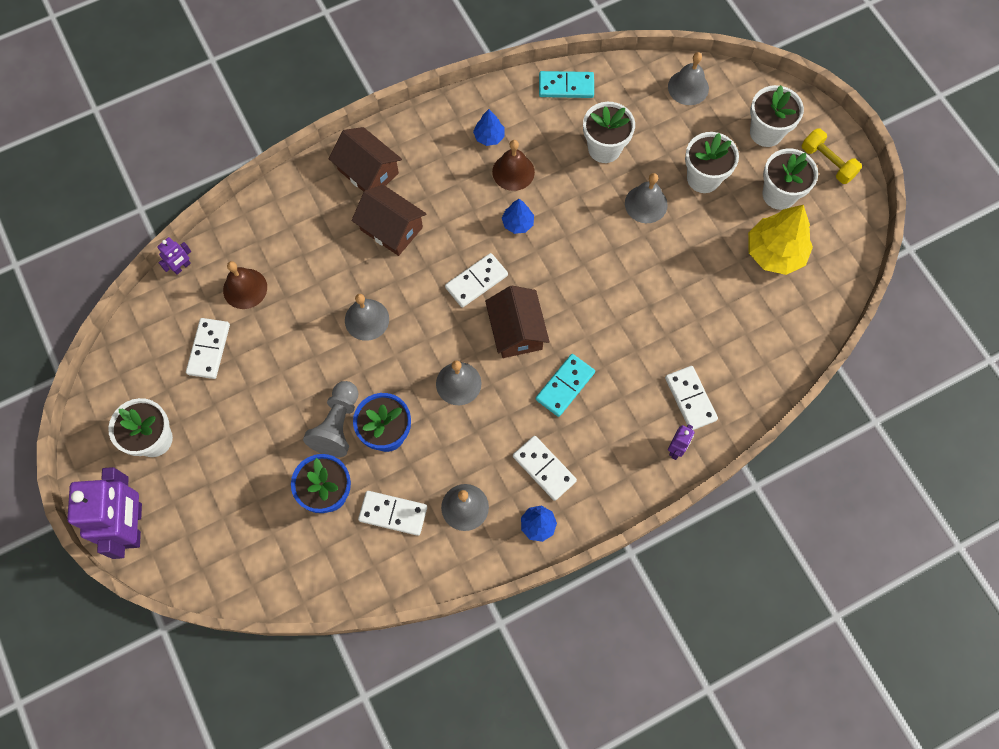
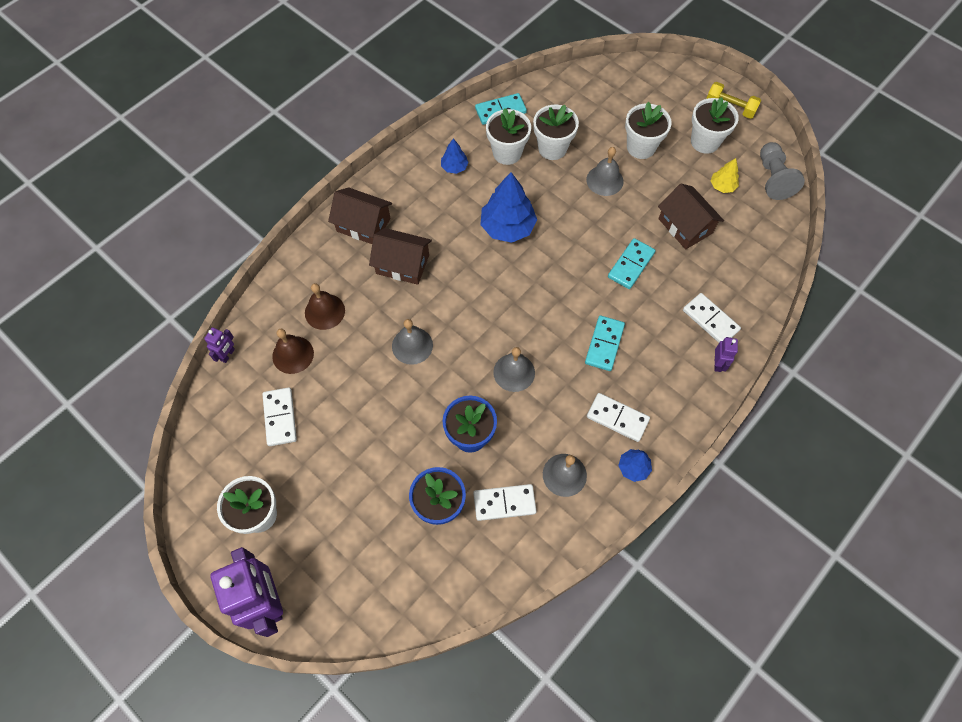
camera: 20 degrees left, 5 degrees down
grey pawn [303,381,358,457] -> grey pawn moved to [760,142,805,200]
white domino [445,253,508,308] -> none
brown house [485,286,550,358] -> brown house moved to [658,184,724,249]
brown bell [492,140,535,191] -> brown bell moved to [305,283,345,330]
blue tree [502,199,534,234] -> blue tree [480,172,537,243], size x1.94
grey bell [668,52,709,105] -> none
yellow tree [748,205,813,275] -> yellow tree [710,158,739,193], size x0.51
white flower pot [750,85,804,147] -> white flower pot moved to [486,108,531,165]
none -> turquoise domino [608,238,656,289]

